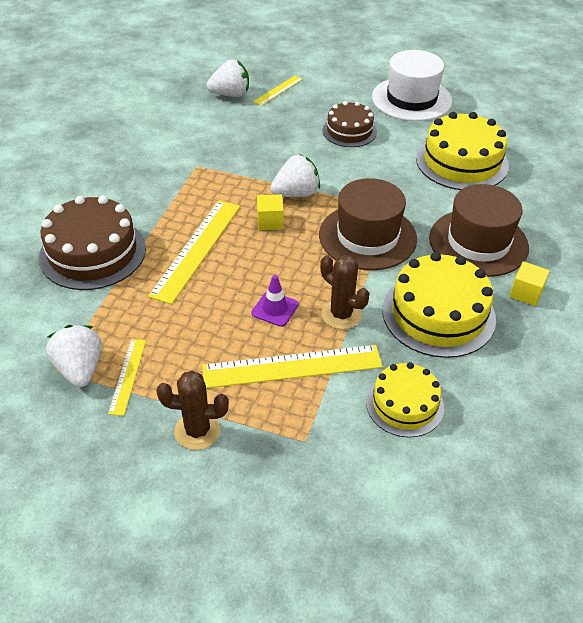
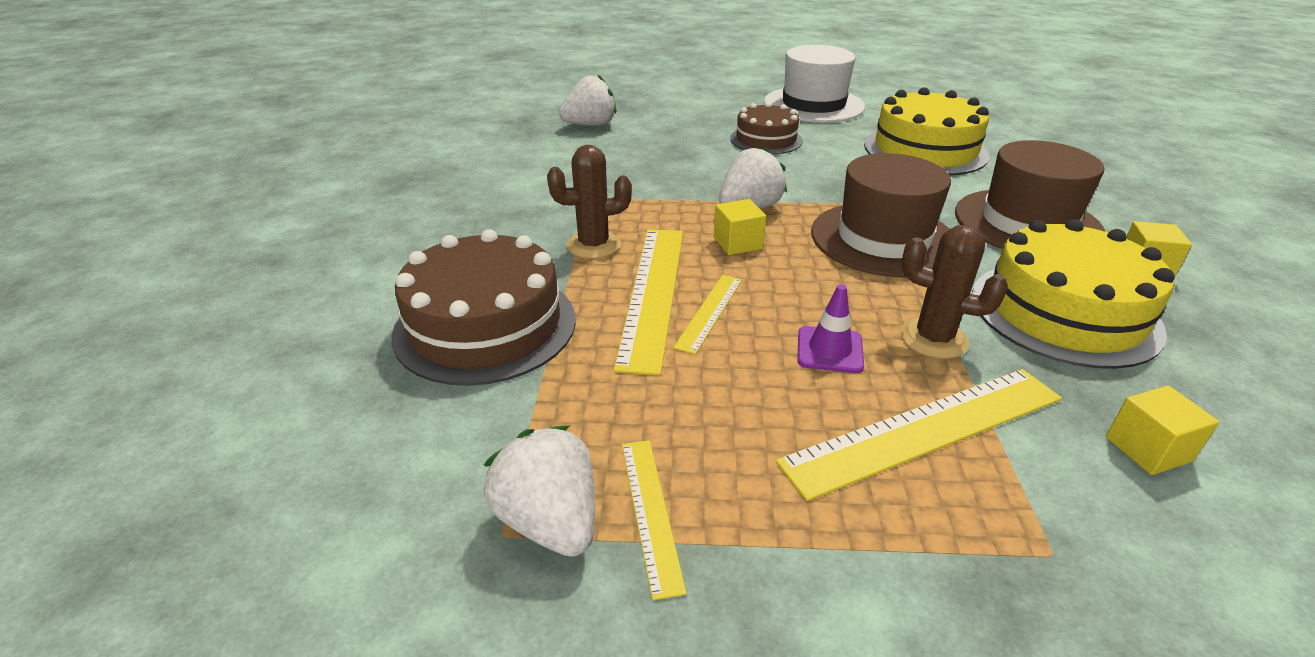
camera: 15 degrees left, 10 degrees down
brown cactus [156,371,229,450] -> brown cactus moved to [547,145,632,259]
yellow ruler [253,76,303,106] -> yellow ruler moved to [673,275,742,354]
yellow cake [366,362,444,437] -> yellow cube [1106,386,1219,475]

